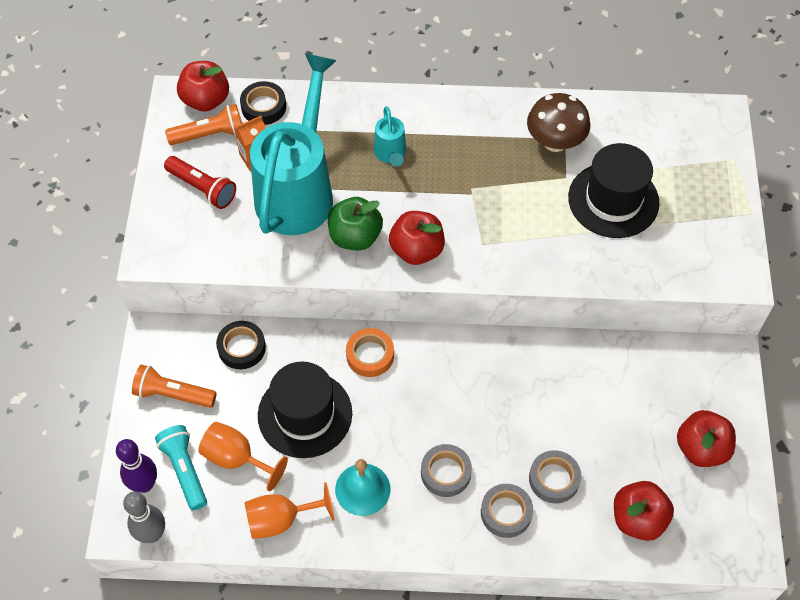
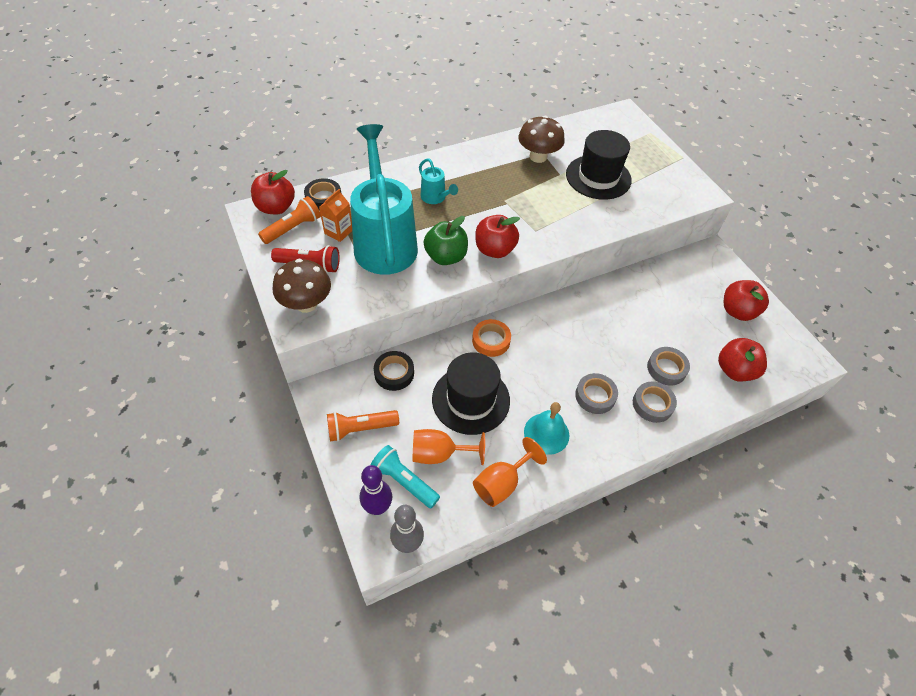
camera: 30 degrees left, 5 degrees down
none -> brown mushroom [273,259,331,313]

